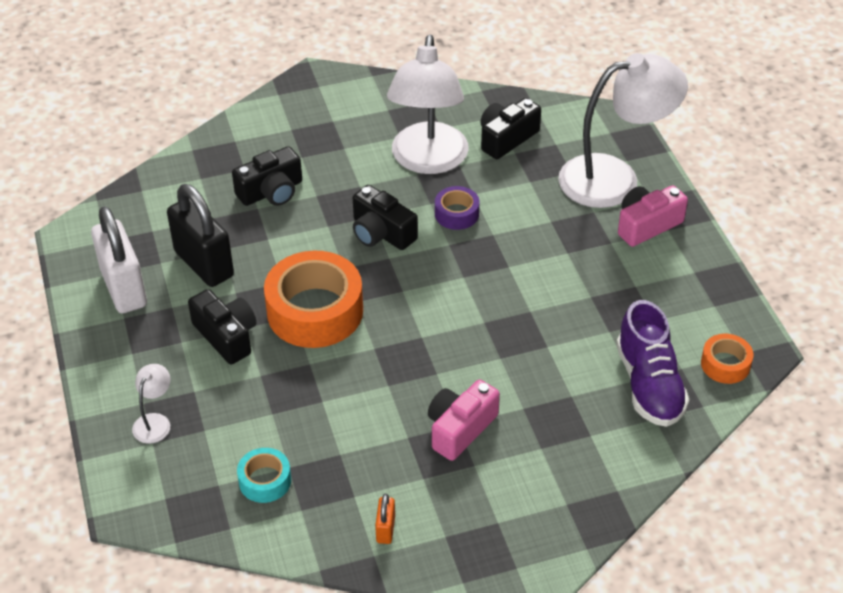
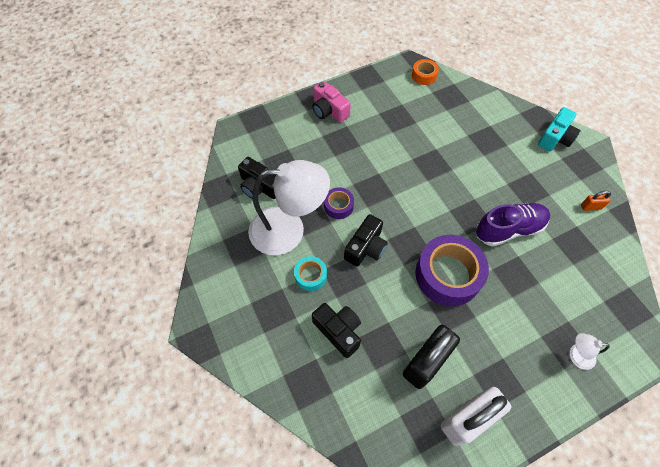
camera: 100 degrees left, 15 degrees up
black camera [188,289,256,364] -> none
turquoise tape [237,448,291,503] -> turquoise tape moved to [294,256,327,291]
orange tape [264,251,363,348] -> purple tape [416,235,489,306]
pink camera [428,380,500,461] -> none
white lamp [558,53,688,208] -> none
purple shoe [616,300,689,427] -> purple shoe moved to [476,203,550,246]
none -> turquoise camera [538,107,581,151]

